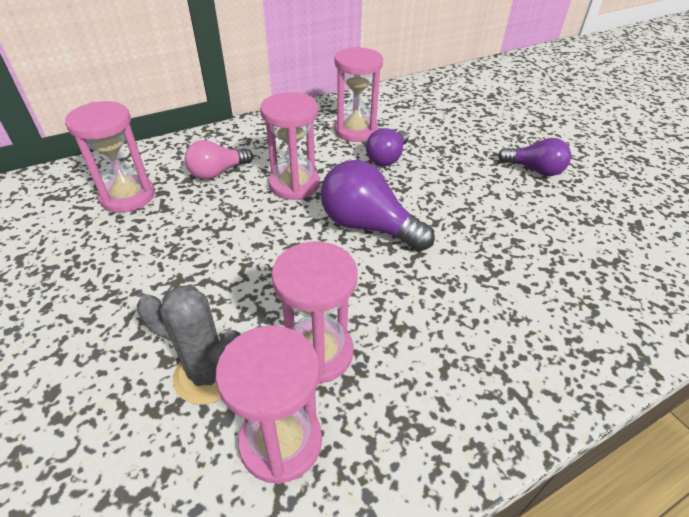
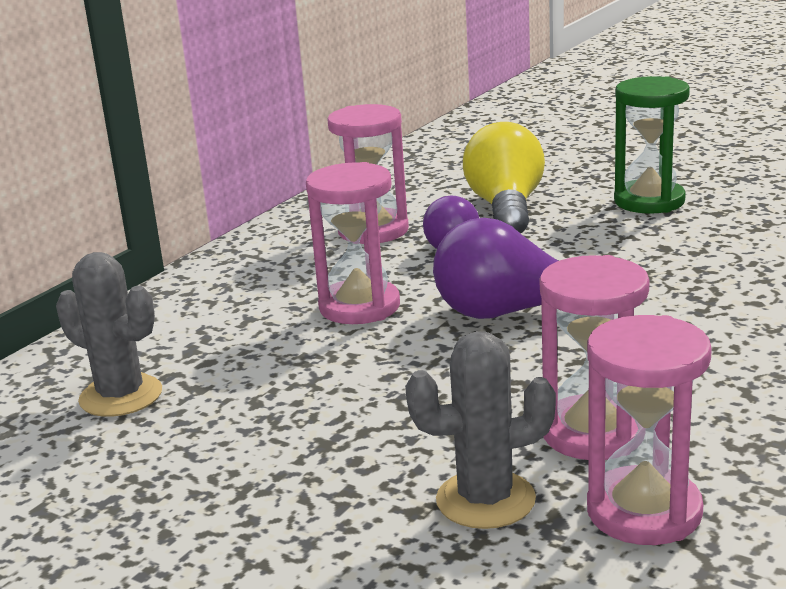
camera: 25 degrees left, 20 degrees down
pink hourglass [65,101,155,213] -> grey cactus [56,252,162,417]
pink light bulb [184,140,253,180] -> none
purple light bulb [498,138,571,176] -> green hourglass [614,76,690,214]
none -> yellow light bulb [463,122,545,233]

